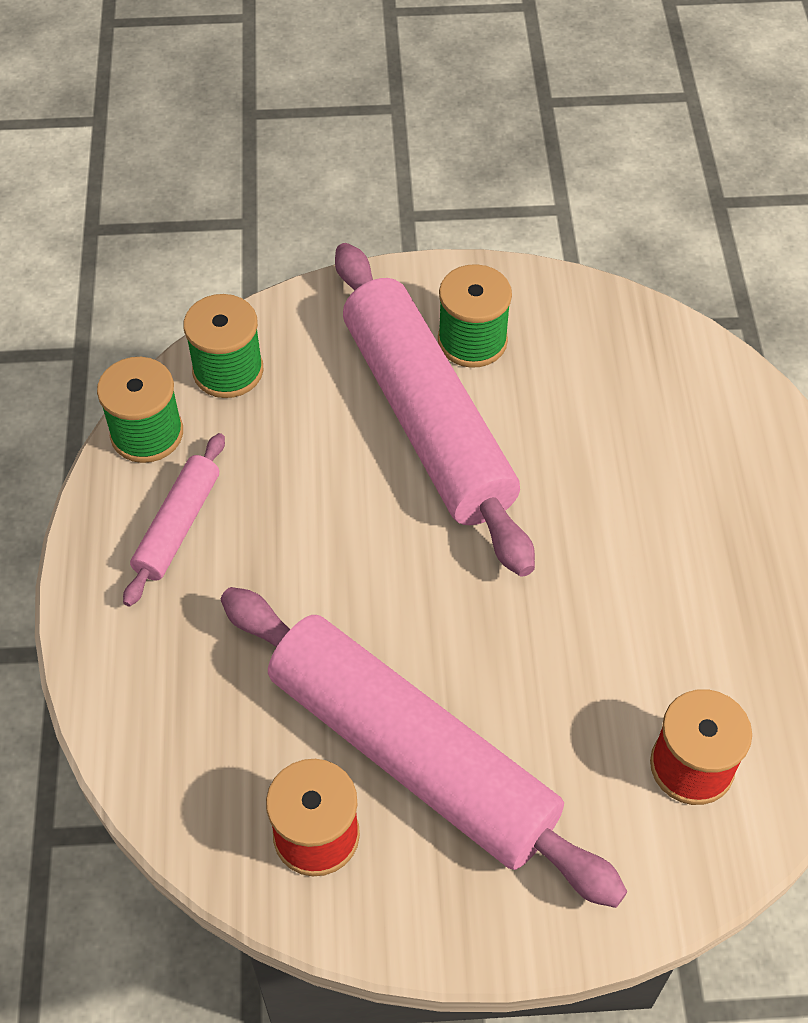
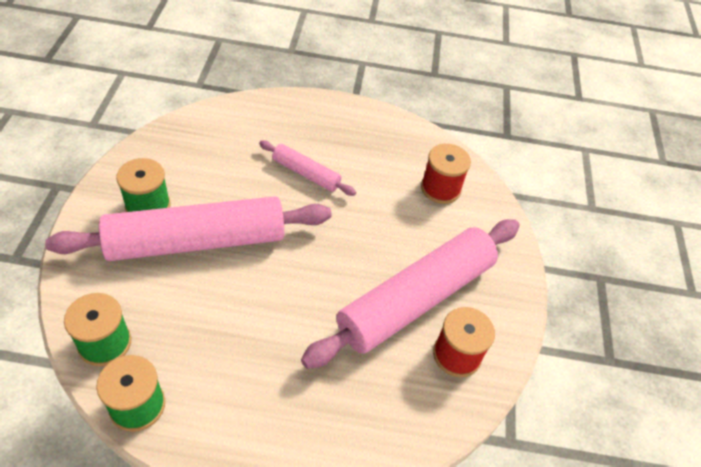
camera: 85 degrees left, 5 degrees down
pink rolling pin [123,433,225,607] -> pink rolling pin moved to [259,140,356,196]

